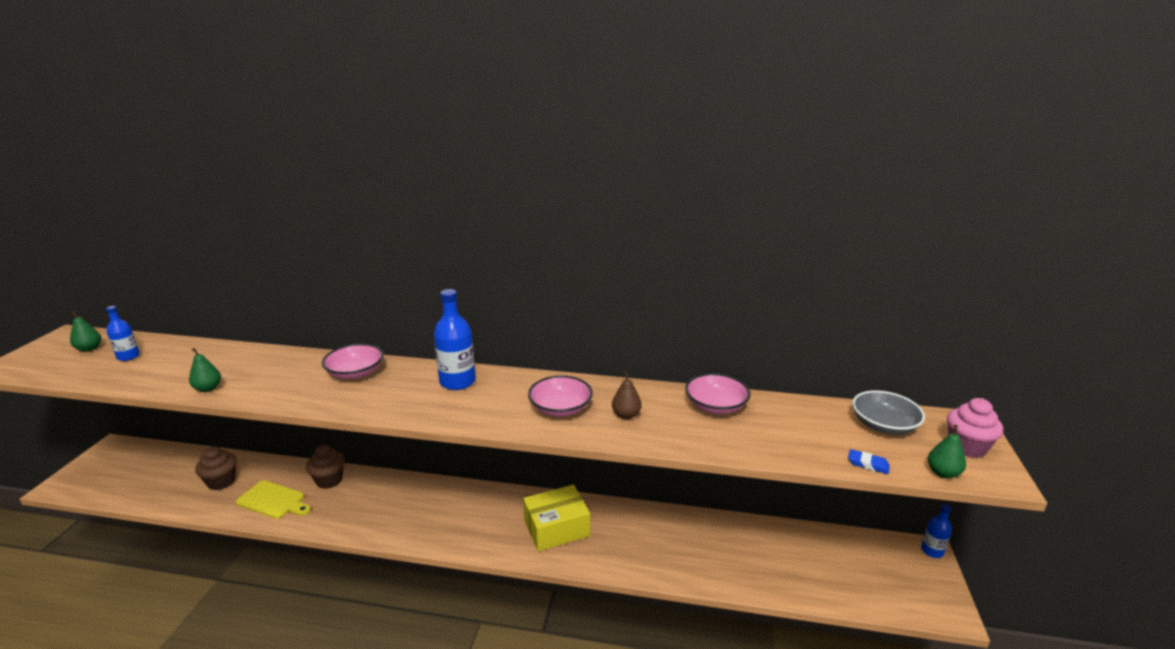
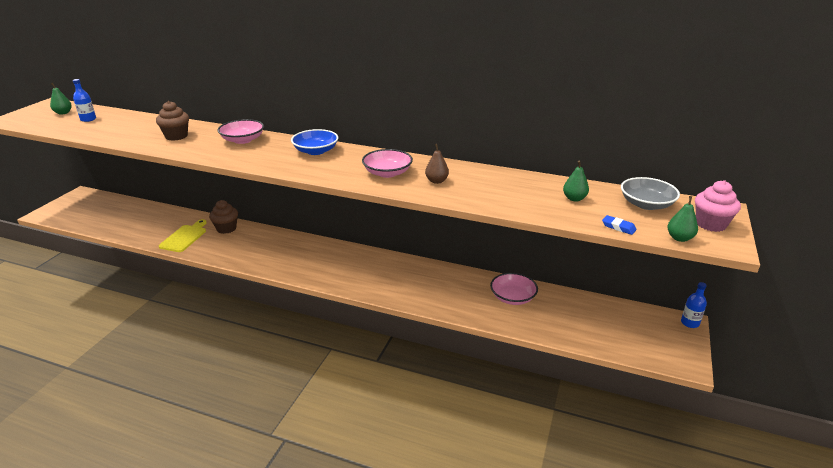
camera: 10 degrees right, 5 degrees up
green pear [189,348,221,392] -> green pear moved to [563,161,589,202]
brown cupcake [195,446,237,490] -> brown cupcake moved to [156,101,189,141]
yellow cutting board [236,480,311,519] -> yellow cutting board turned 105 degrees counterclockwise [159,219,207,252]
blue bottle [434,289,476,390] -> blue bowl [291,129,338,155]
yellow box [523,485,590,551] -> none
pink bowl [685,373,750,414] -> pink bowl moved to [490,273,538,305]

